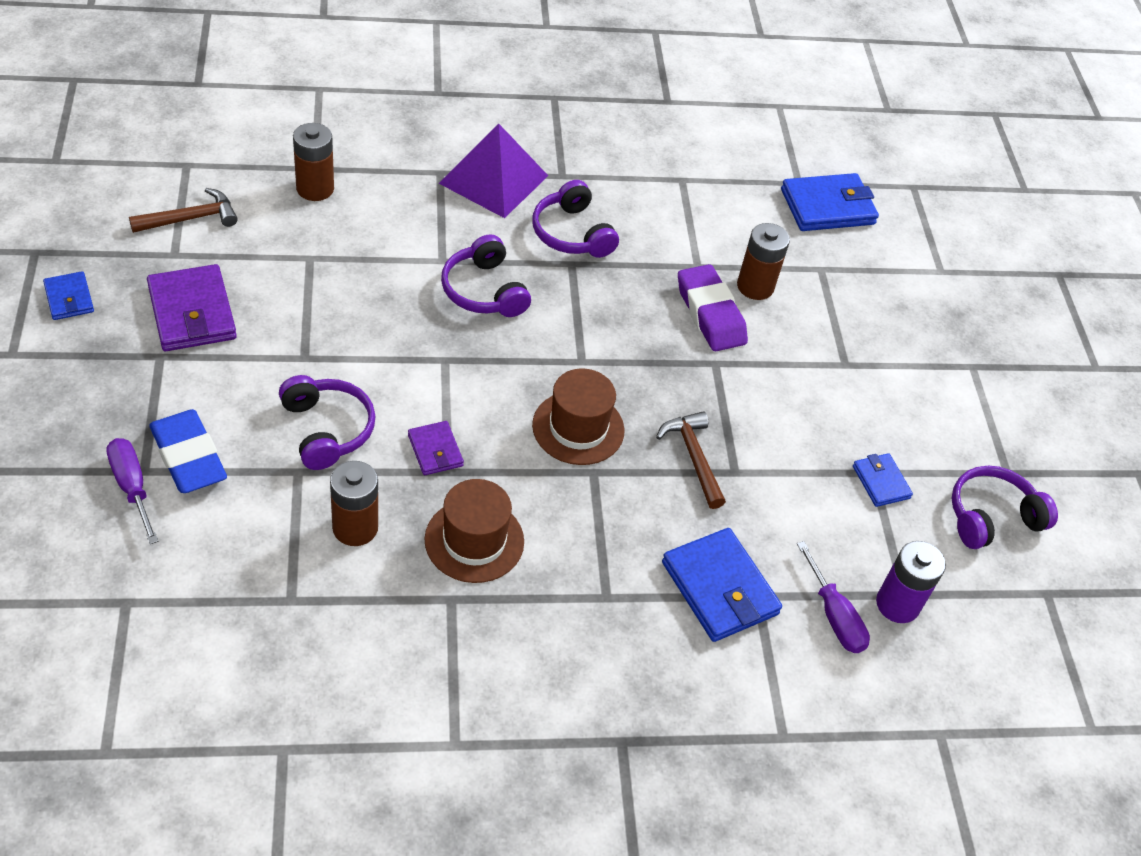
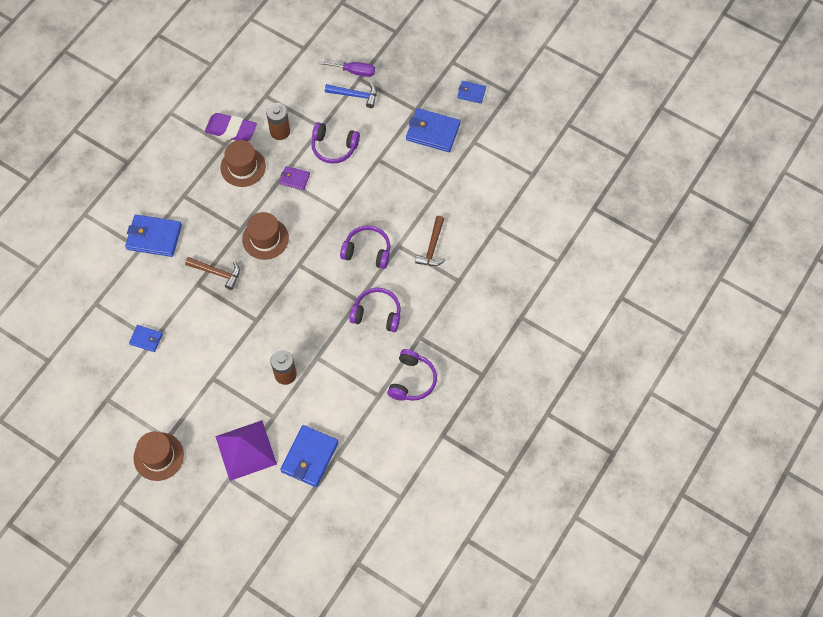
camera: 135 degrees right, 15 degrees up
brown hammer [129,188,238,233] -> brown hammer moved to [415,216,445,266]
purple wallet [147,264,237,351] -> blue wallet [406,108,460,152]
blue eraser [149,409,227,493] -> blue hammer [325,82,377,108]
brown battery [293,123,334,201] -> none
purple pyramid [439,124,548,218] -> purple pyramid moved to [215,420,277,481]
purple eraser [678,264,748,351] -> purple eraser moved to [205,113,257,141]
purple screwdriver [797,541,870,653] -> none
purple battery [876,541,946,623] -> none
purple headphones [951,466,1058,549] -> purple headphones moved to [387,349,437,401]
none -> brown hat [133,432,184,481]

